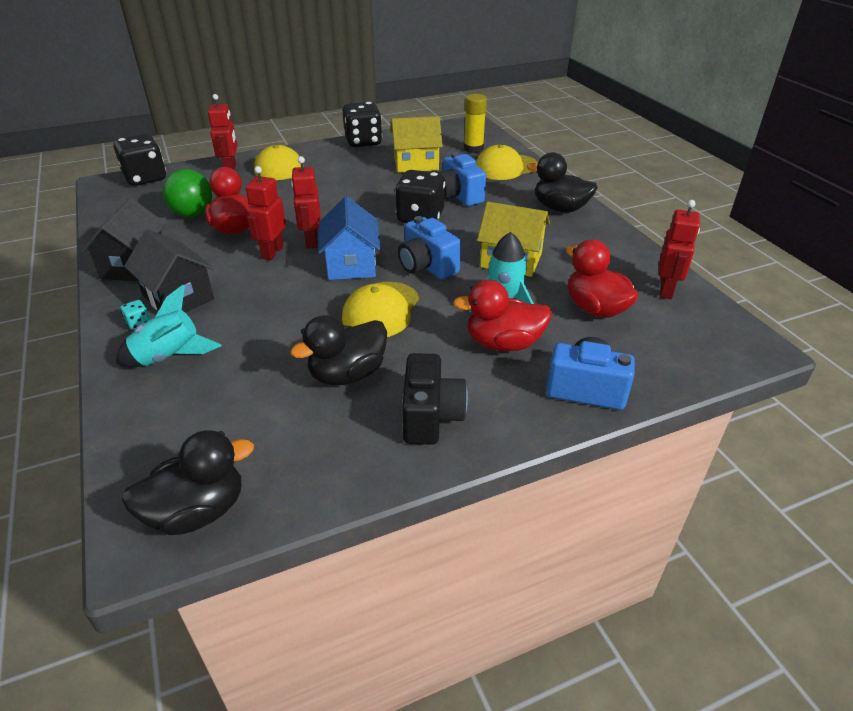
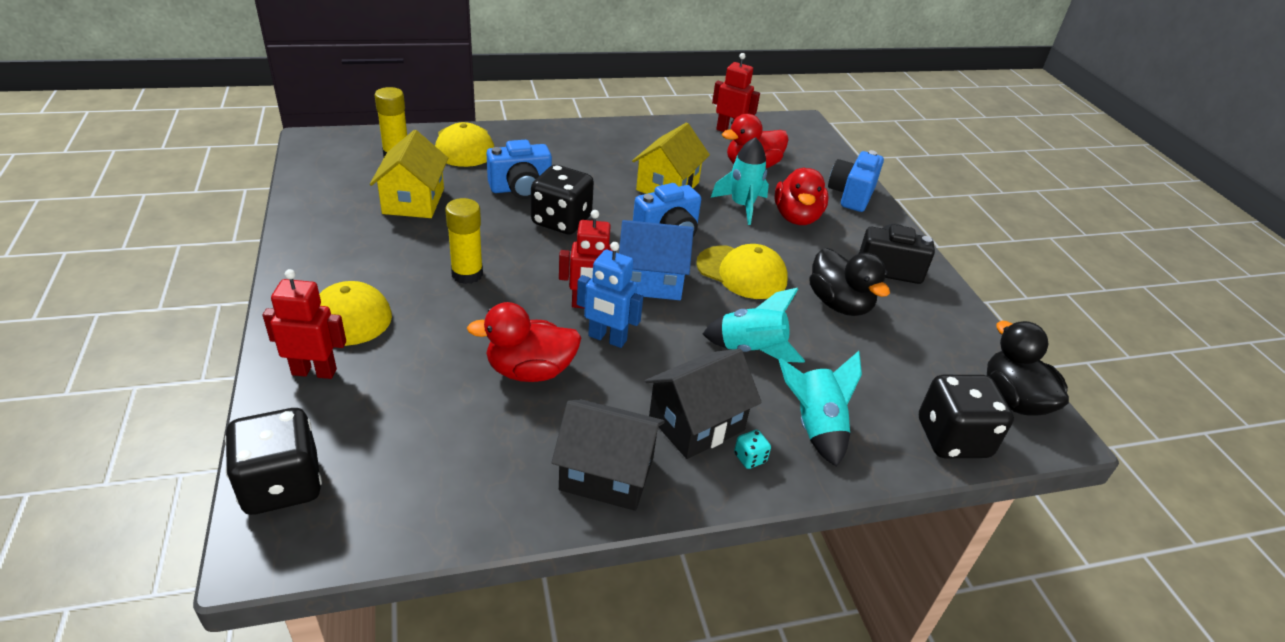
camera: 85 degrees left, 0 degrees up
green ball [163,169,212,217] -> none
red robot [246,166,286,260] -> blue robot [577,242,643,348]
black dice [342,102,382,147] -> black dice moved to [919,375,1014,458]
black duck [527,152,598,212] -> none
none -> yellow glue stick [445,198,483,284]
none -> turquoise rocket [703,288,805,363]

